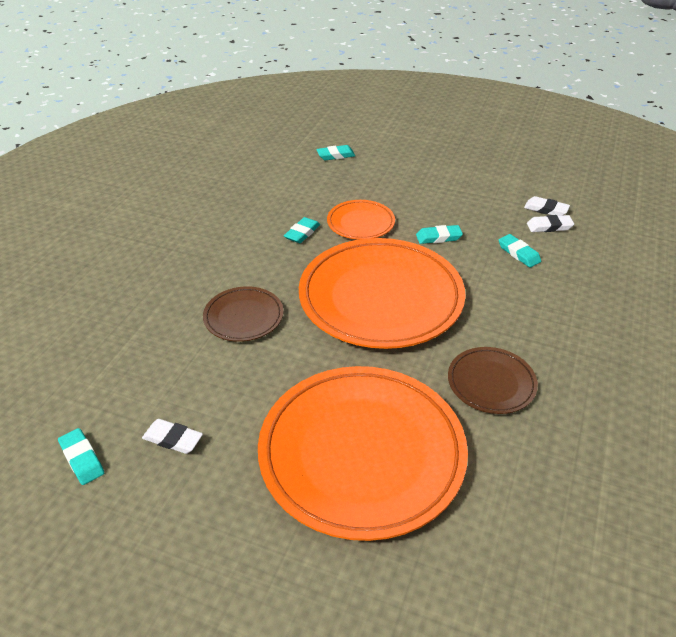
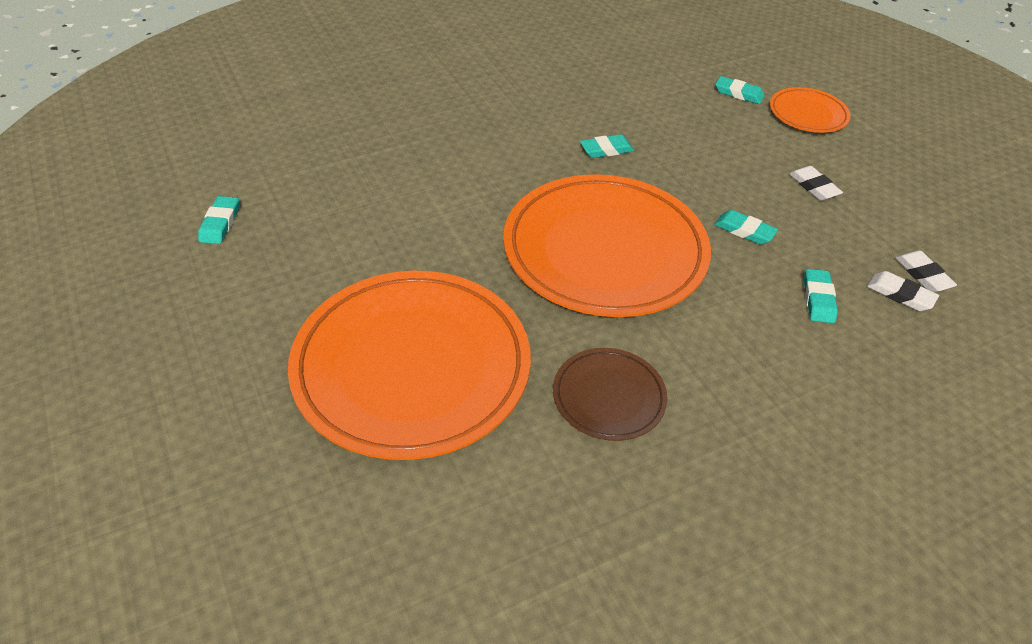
camera: 40 degrees right, 5 degrees up
white eraser [142,419,203,454] -> white eraser moved to [789,166,843,201]
brown plate [203,286,283,342] -> none
orange plate [327,200,395,240] -> orange plate moved to [770,87,851,133]

